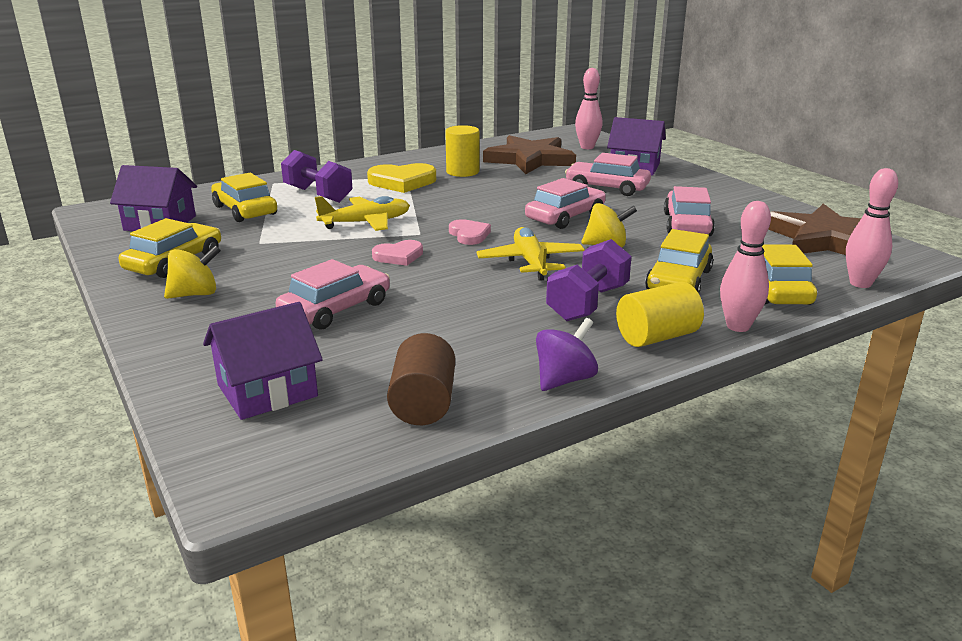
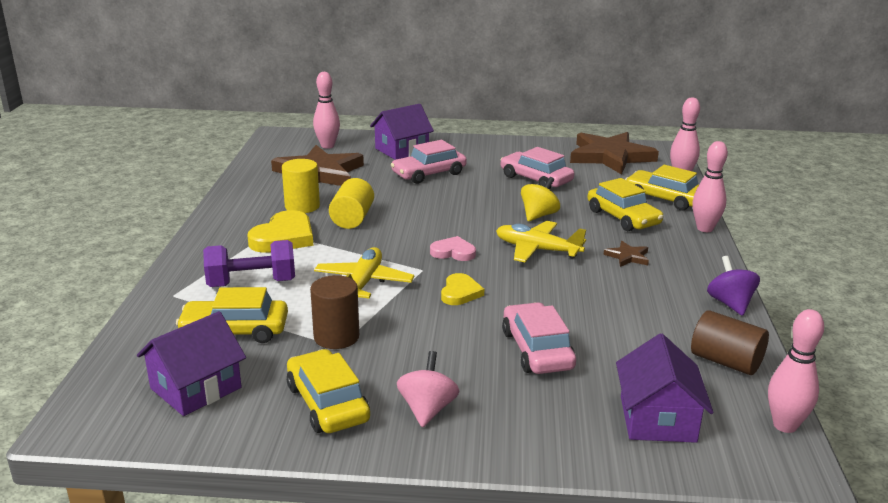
camera: 55 degrees left, 0 degrees up
yellow spinning top [164,245,221,299] -> pink spinning top [397,351,459,427]
pink heart [372,240,423,266] -> yellow heart [441,273,484,305]
pink car [525,178,606,229] -> none
purple dumbbell [546,239,632,321] -> brown star [604,241,649,267]
yellow cylinder [616,282,704,347] -> yellow cylinder moved to [329,178,374,229]
none -> brown cylinder [310,275,359,349]
none -> pink bowling pin [768,309,824,433]

